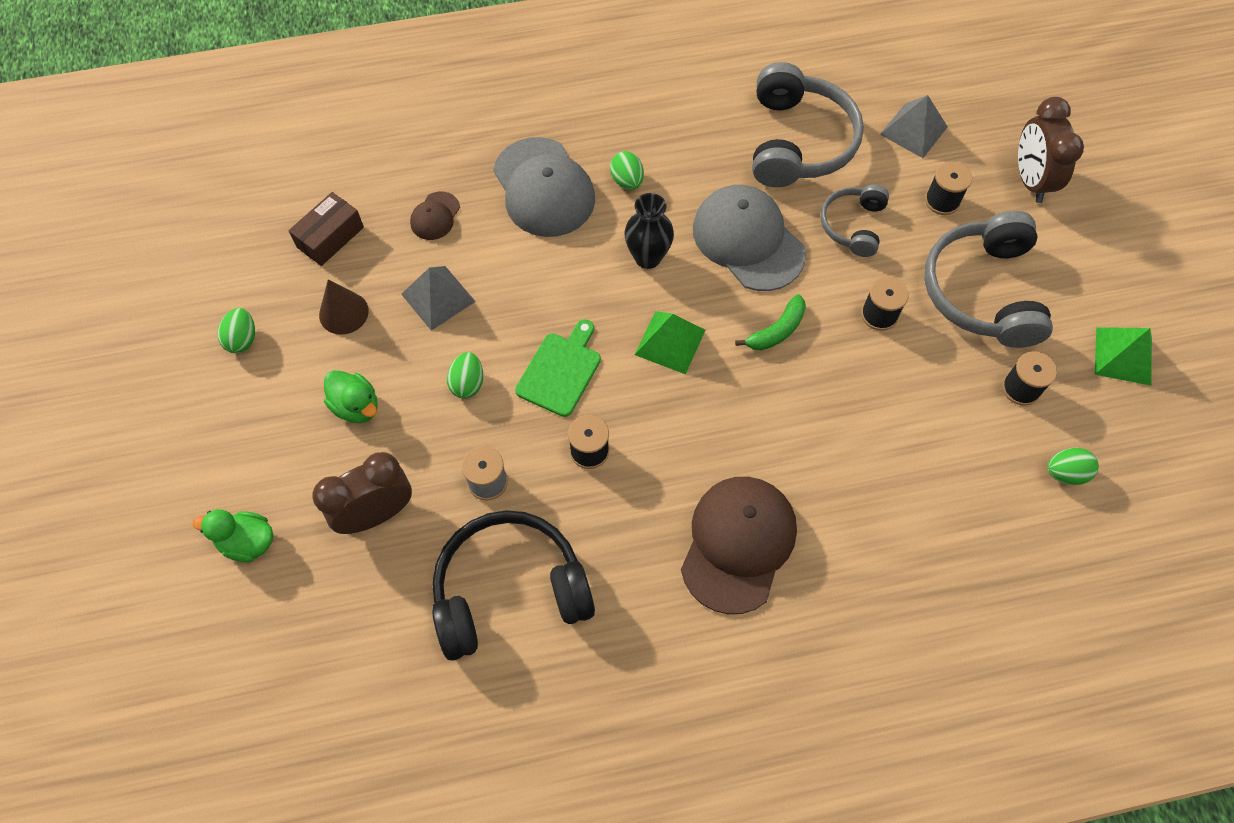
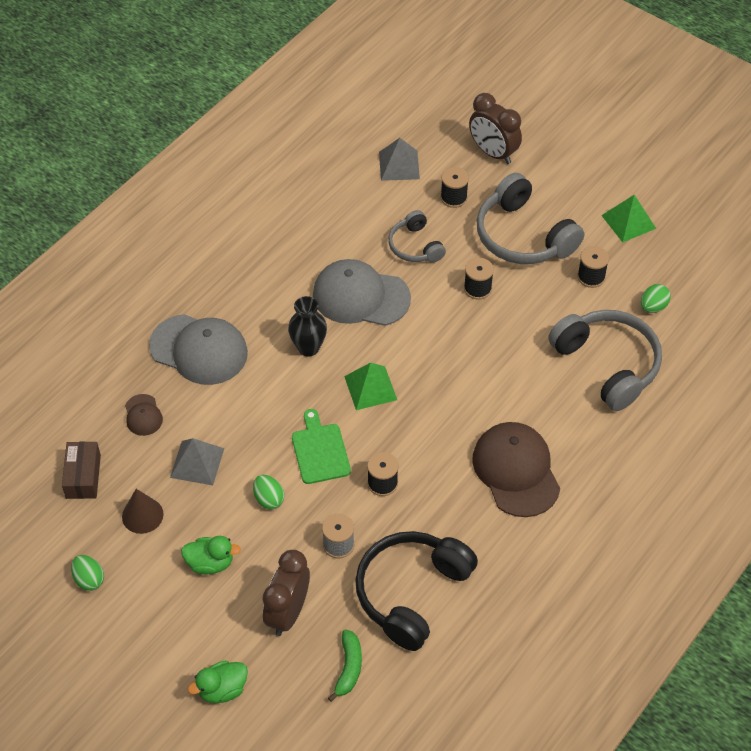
camera: 40 degrees left, 10 degrees down
green egg [610,151,644,190] -> none
green banana [735,294,806,350] -> green banana moved to [328,629,362,702]
grey headphones [752,62,864,187] -> grey headphones moved to [548,310,662,411]

